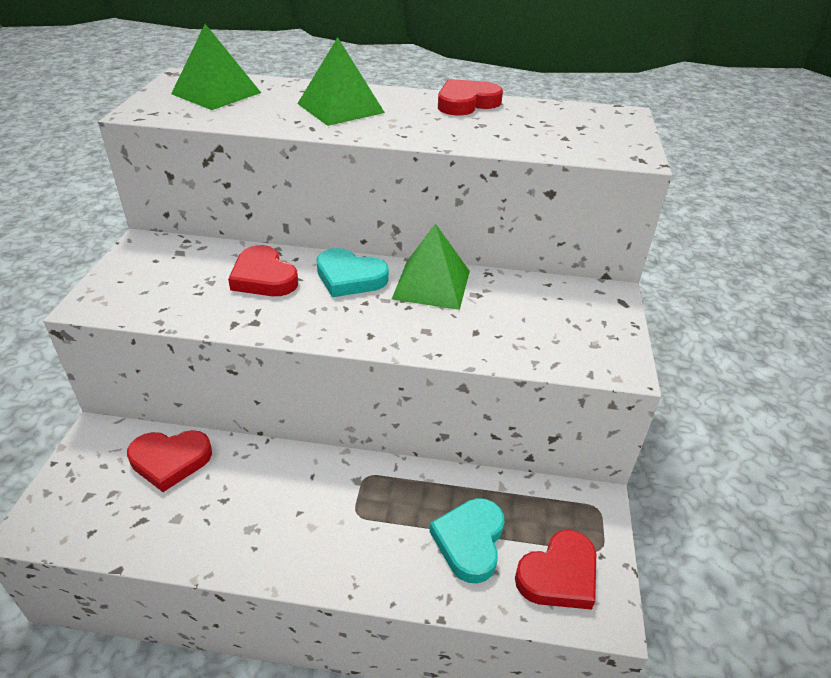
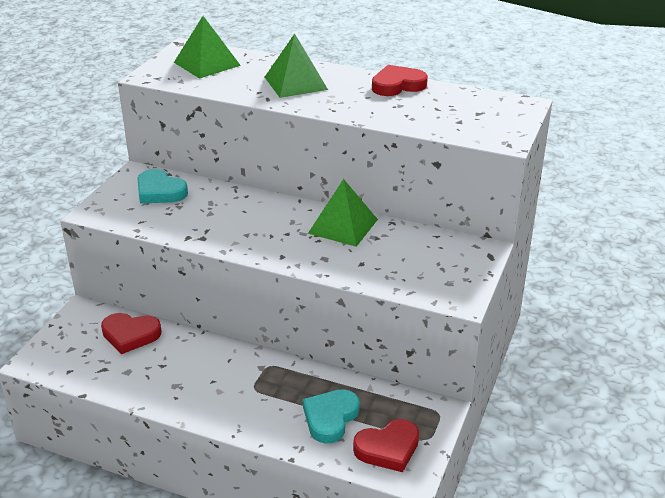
camera: 15 degrees right, 5 degrees down
red heart [228,245,298,296] -> none
turquoise heart [316,248,389,297] -> turquoise heart moved to [138,169,188,204]

